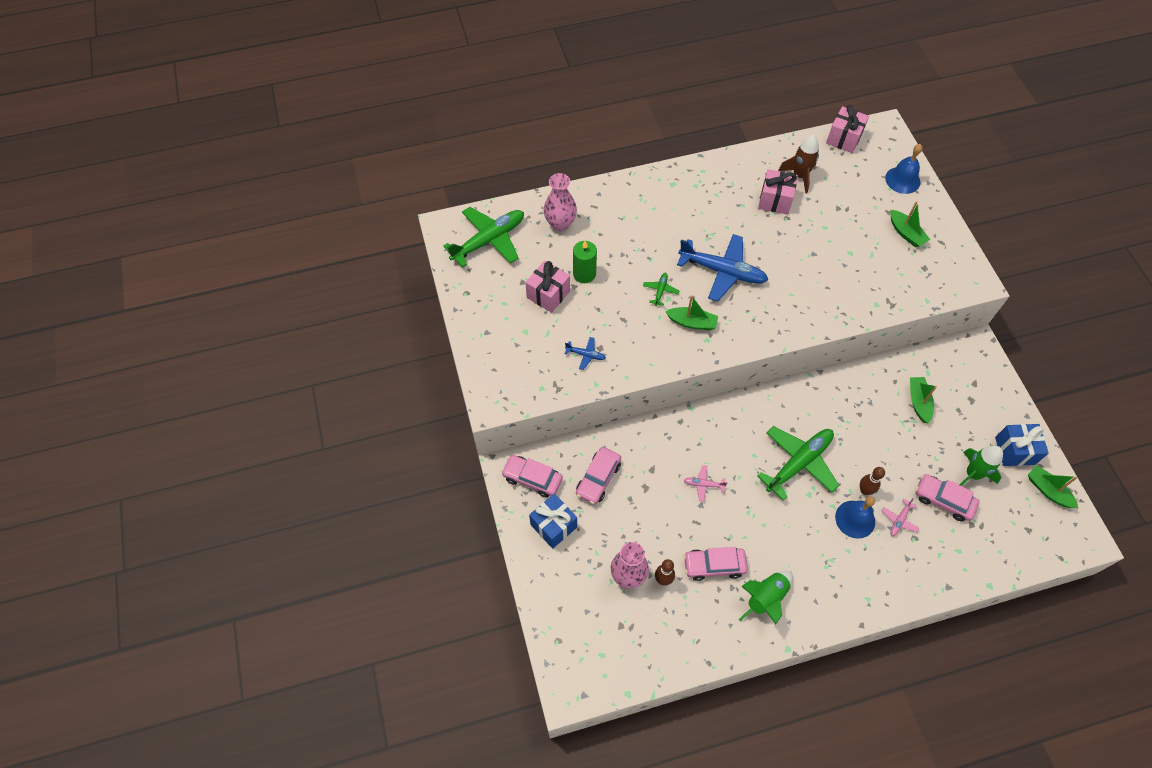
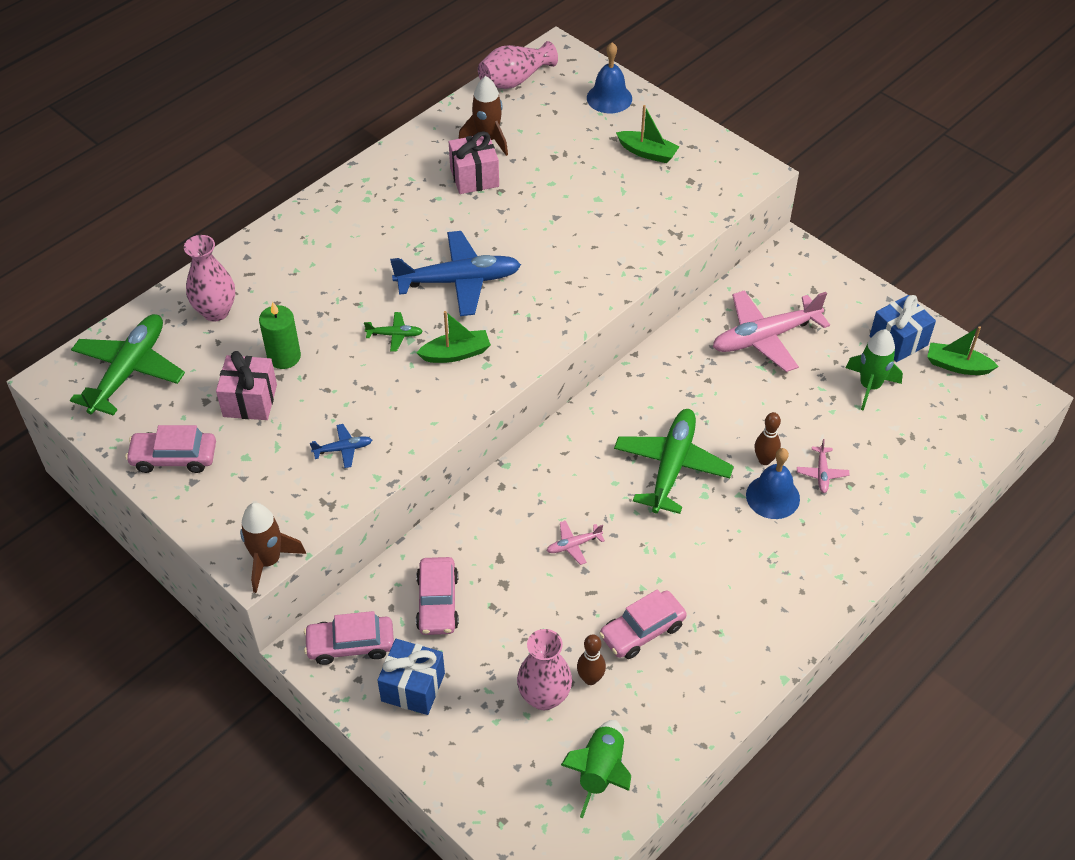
camera: 30 degrees left, 10 degrees down
green plane [643,273,679,306] -> green plane turned 105 degrees clockwise [364,312,423,351]
green rocket [739,571,793,624] -> green rocket moved to [561,720,631,818]
pink gift [826,105,869,153] -> pink vase [478,41,558,89]
green boat [910,377,937,423] -> pink plane [713,290,830,372]
pink car [915,474,979,521] -> pink car moved to [125,425,216,473]
none -> brown rocket [240,503,306,593]

